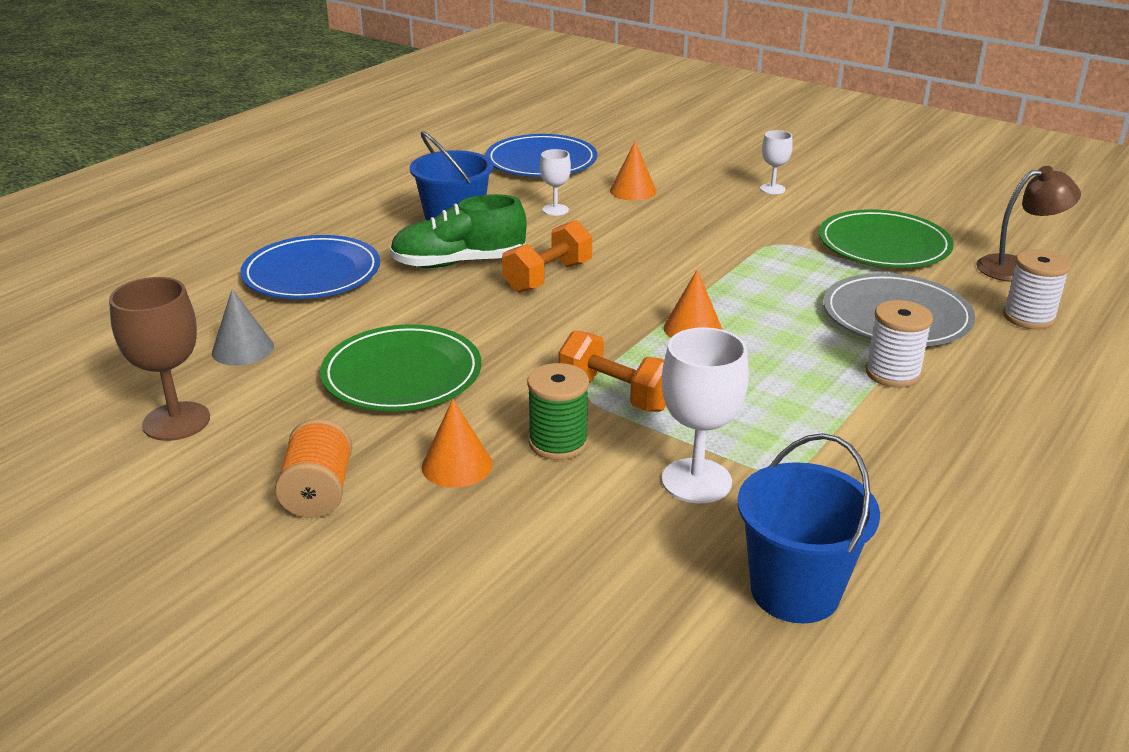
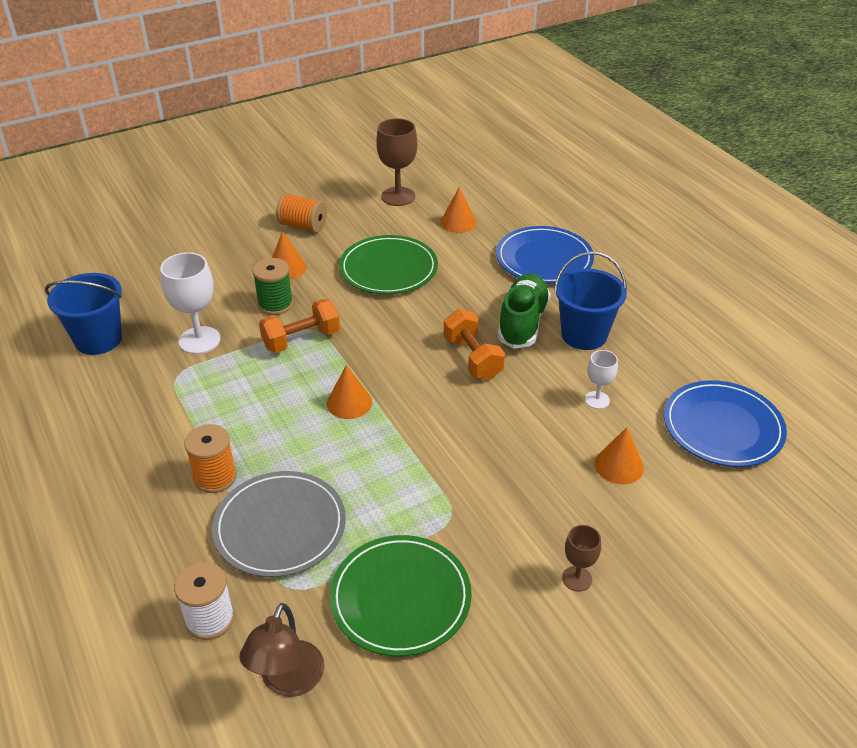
camera: 115 degrees right, 10 degrees up
grey cone [212,289,274,366] -> orange cone [440,187,477,233]
white goblet [760,130,793,194] -> brown goblet [562,525,601,592]
white spool [865,300,933,388] -> orange spool [184,424,237,493]

